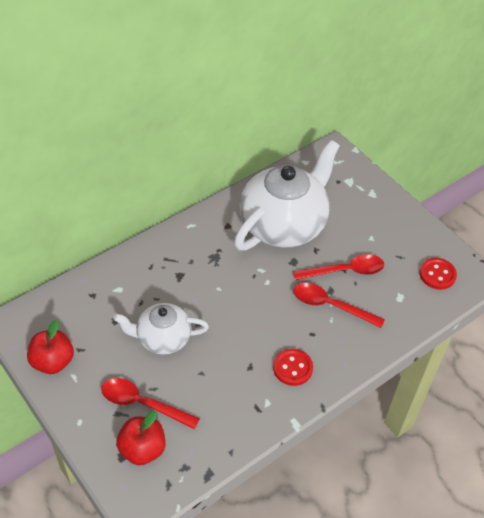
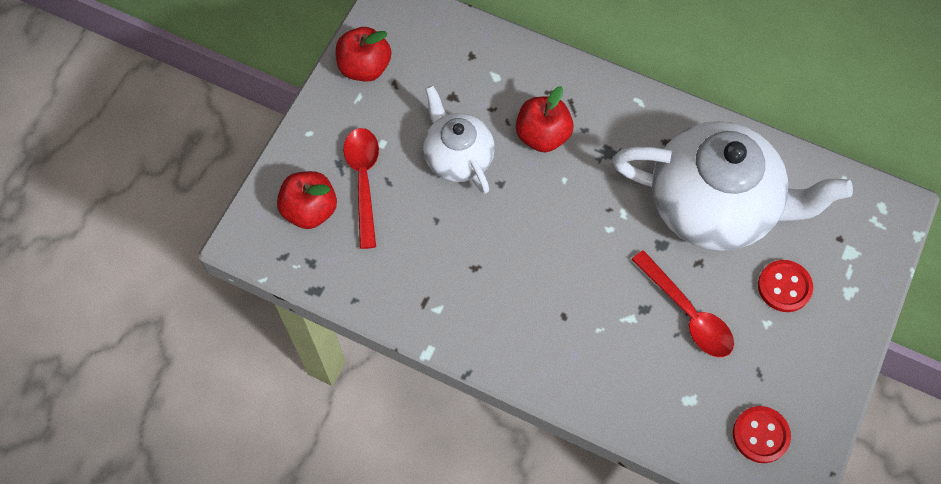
camera: 65 degrees right, 15 degrees up
red button [273,348,313,386] -> red button moved to [758,260,813,312]
red spoon [293,283,385,328] -> none
none -> red apple [516,86,574,152]

